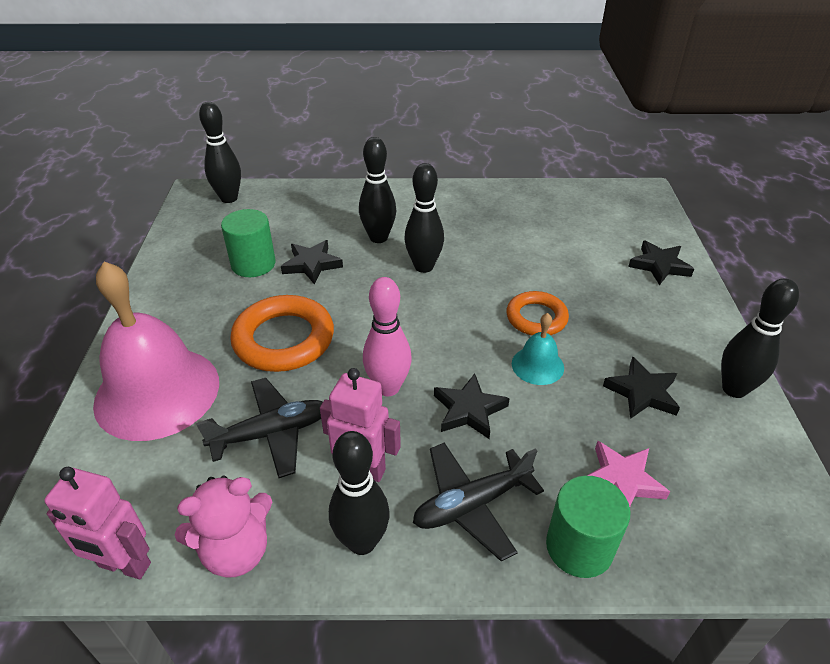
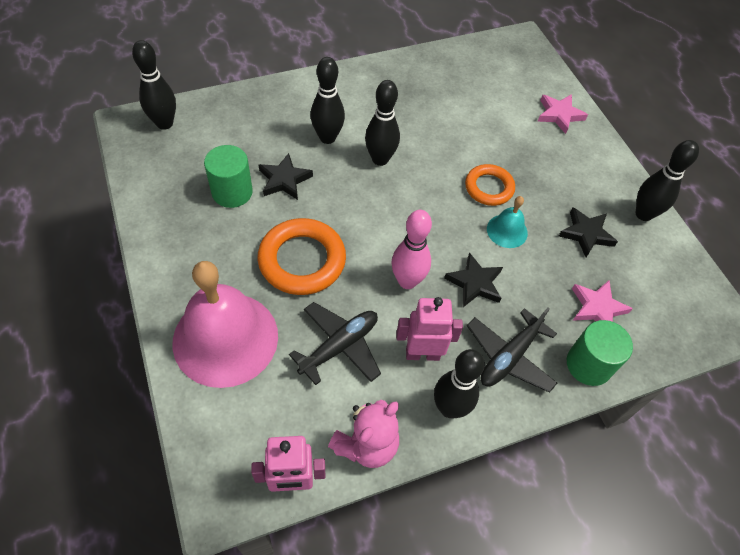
camera: 25 degrees left, 15 degrees up
black star [628,240,694,285] -> pink star [537,94,588,134]

